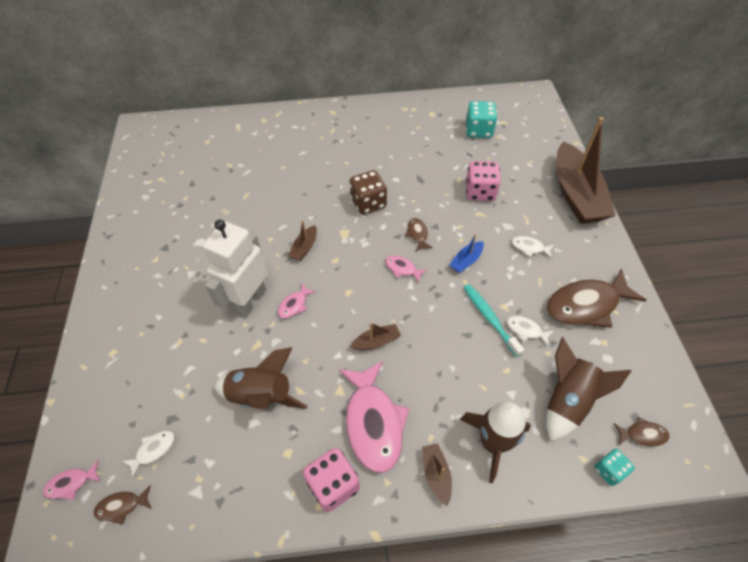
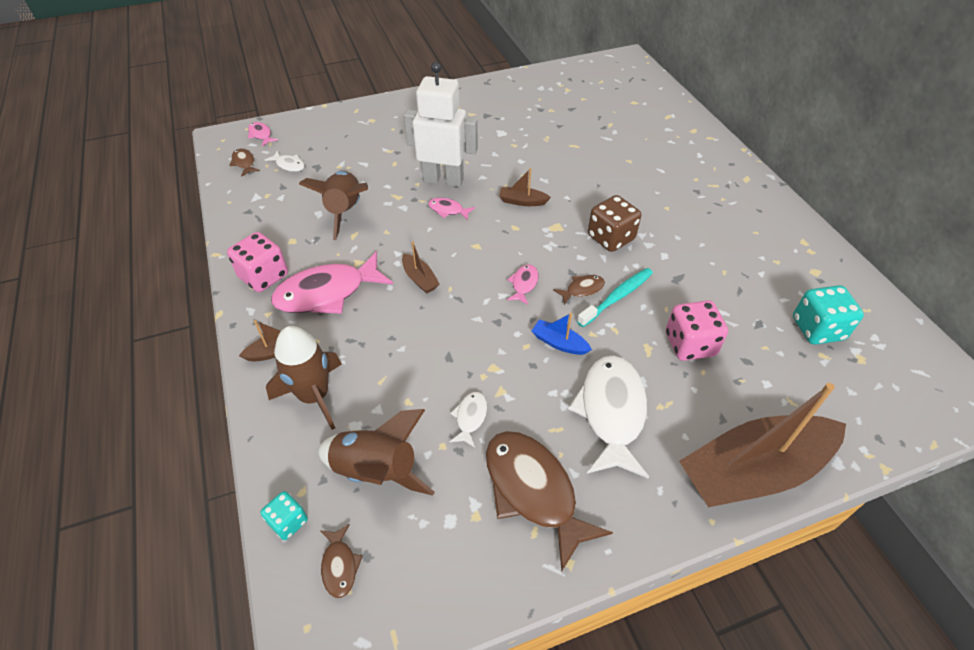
camera: 75 degrees right, 5 degrees down
turquoise toothbrush [464,284,524,357] -> turquoise toothbrush moved to [577,268,653,327]
white fish [512,236,554,258] -> white fish [568,356,649,479], size x2.21

